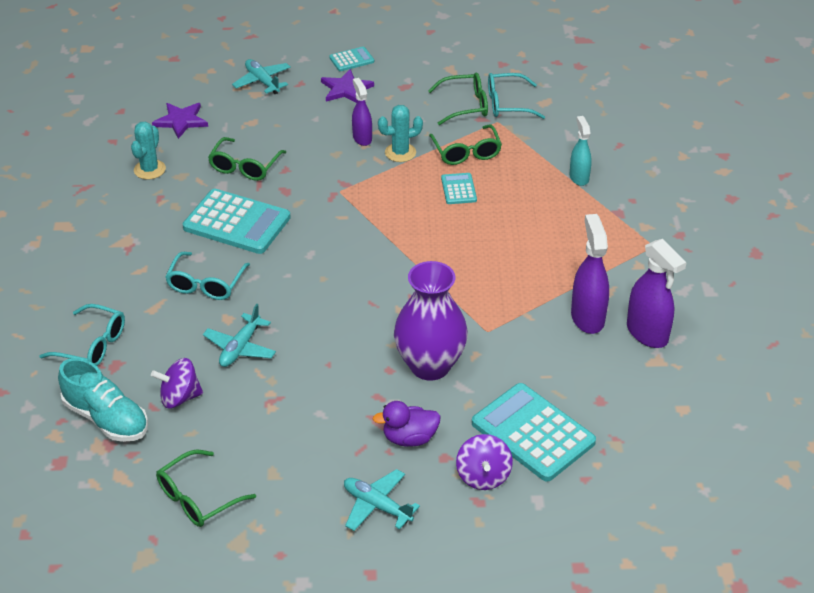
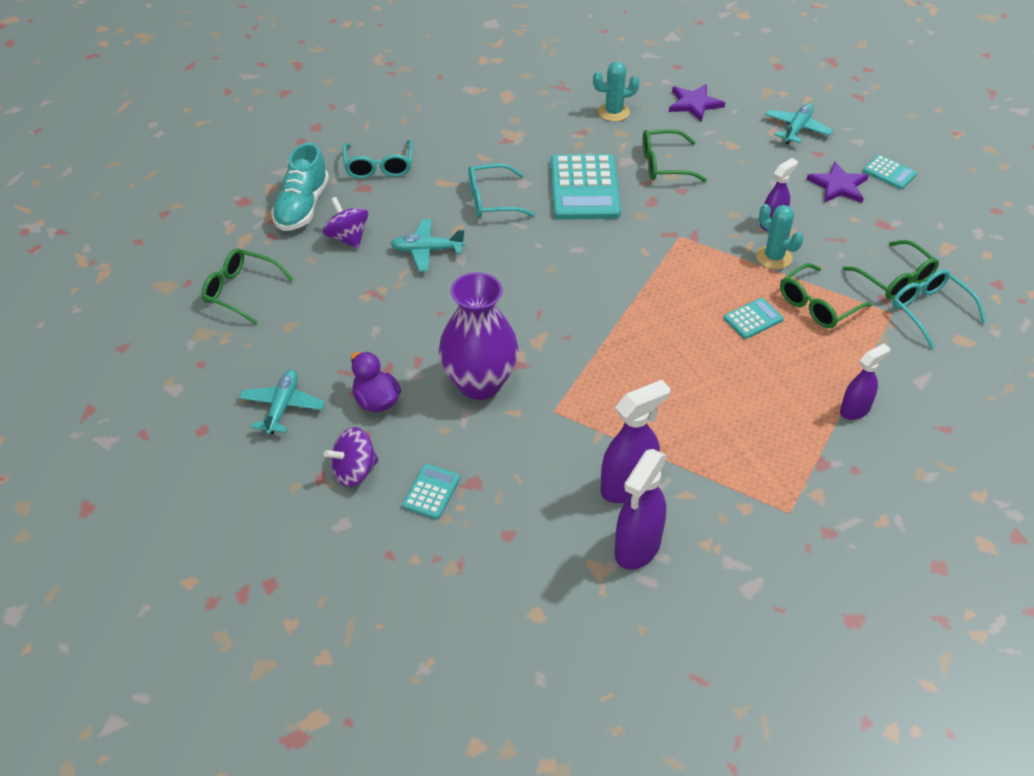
camera: 65 degrees right, 5 degrees up
turquoise calculator [472,383,596,482] -> turquoise calculator [402,464,460,519], size x0.49
turquoise spray bottle [570,116,592,186] -> purple spray bottle [840,344,890,420]

